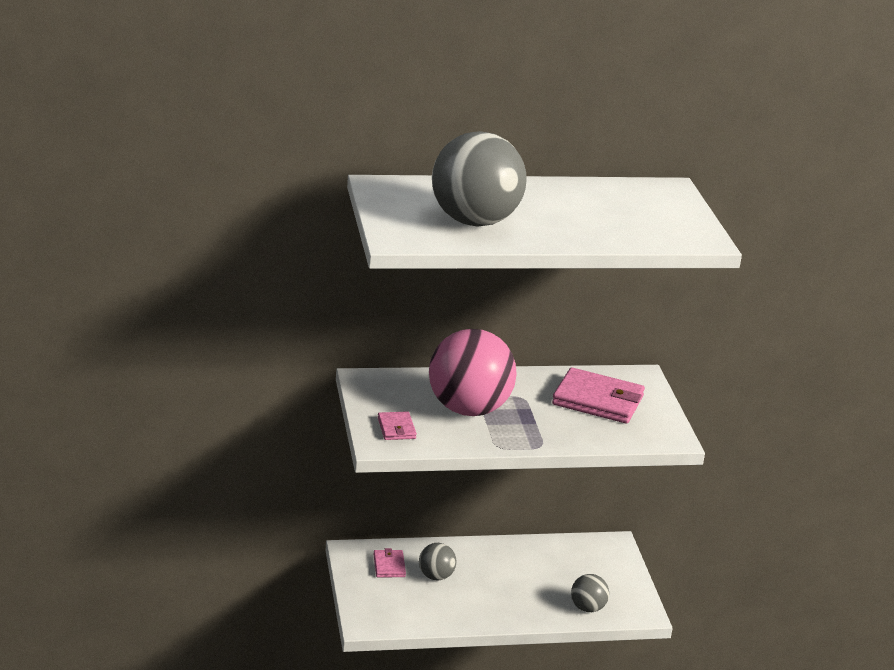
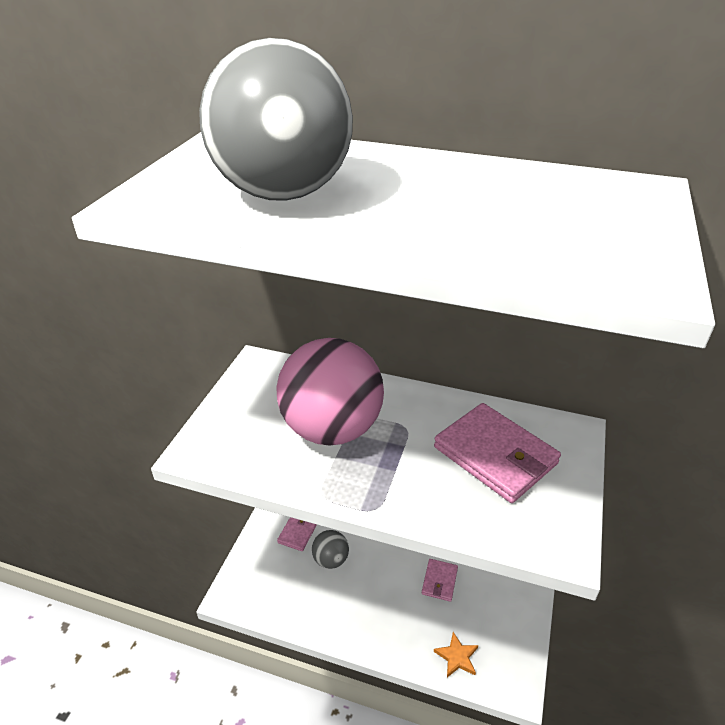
camera: 30 degrees right, 10 degrees up
pink wallet [378,411,417,440] -> pink wallet moved to [422,559,458,602]
grey ball [571,574,609,612] -> orange star [434,632,478,677]

